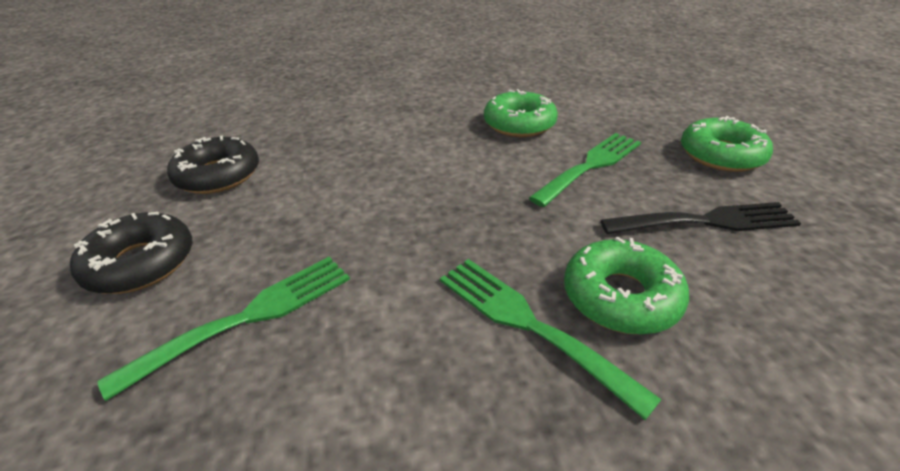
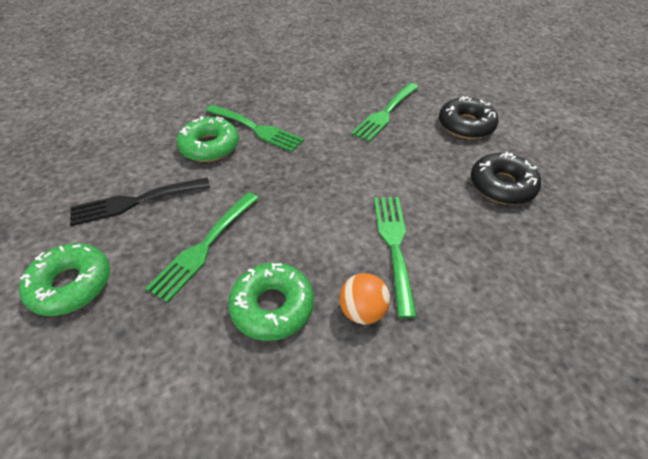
camera: 165 degrees right, 10 degrees up
none -> orange ball [339,273,390,324]
none -> green fork [374,197,417,318]

